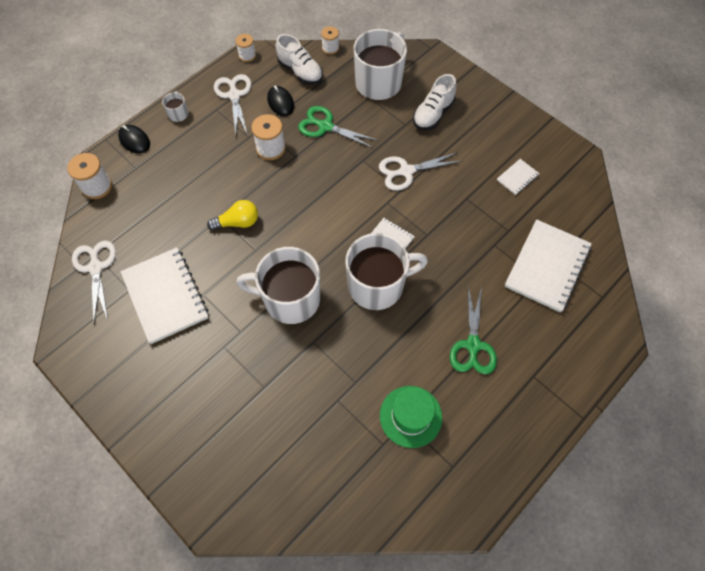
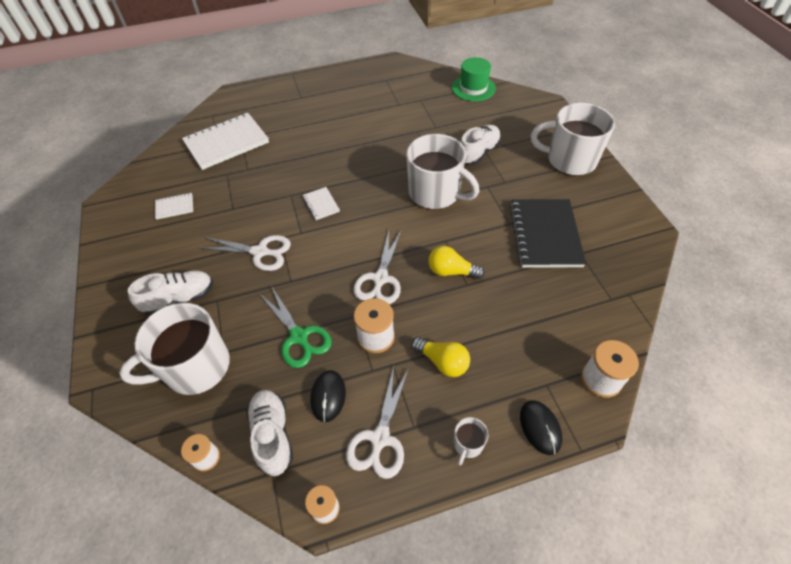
camera: 150 degrees left, 10 degrees down
white scissors [72,240,116,323] -> white scissors moved to [353,230,402,304]
white notebook [120,247,209,344] -> black notebook [510,199,586,268]
white mug [345,233,428,310] -> white mug moved to [531,103,615,176]
green hat [380,386,442,448] -> green hat moved to [452,57,496,101]
green scissors [450,286,497,374] -> none
none -> yellow light bulb [411,337,470,377]
none -> white shoe [460,125,501,165]

